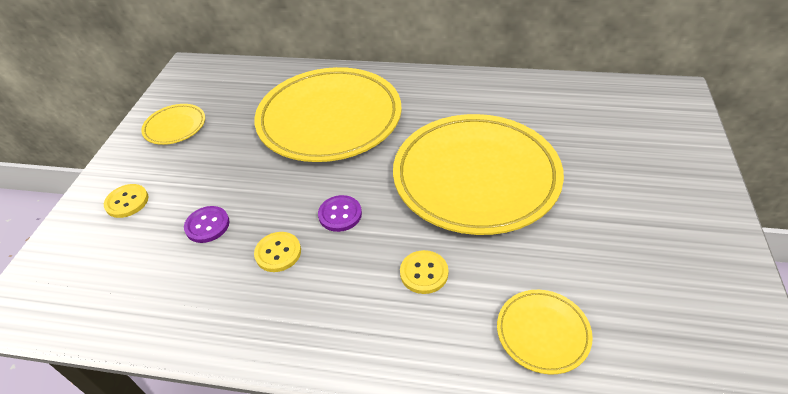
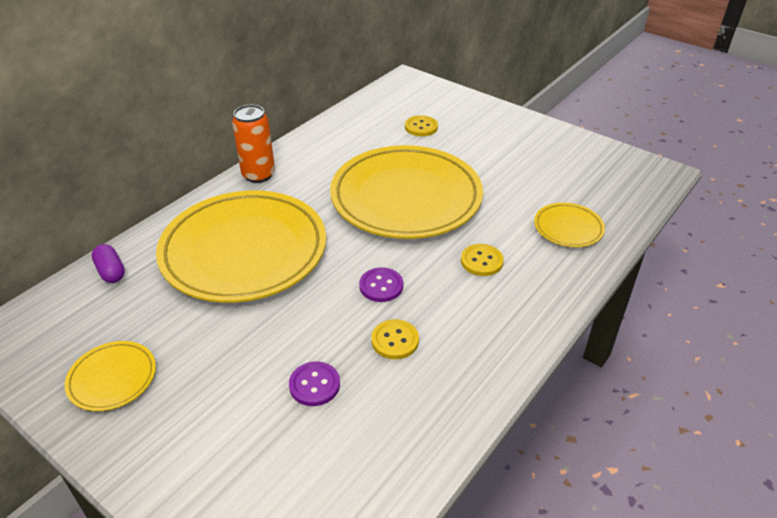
camera: 65 degrees left, 5 degrees down
yellow button [104,184,148,218] -> yellow button moved to [405,115,438,136]
none -> purple capsule [92,244,125,283]
none -> orange can [232,105,275,183]

